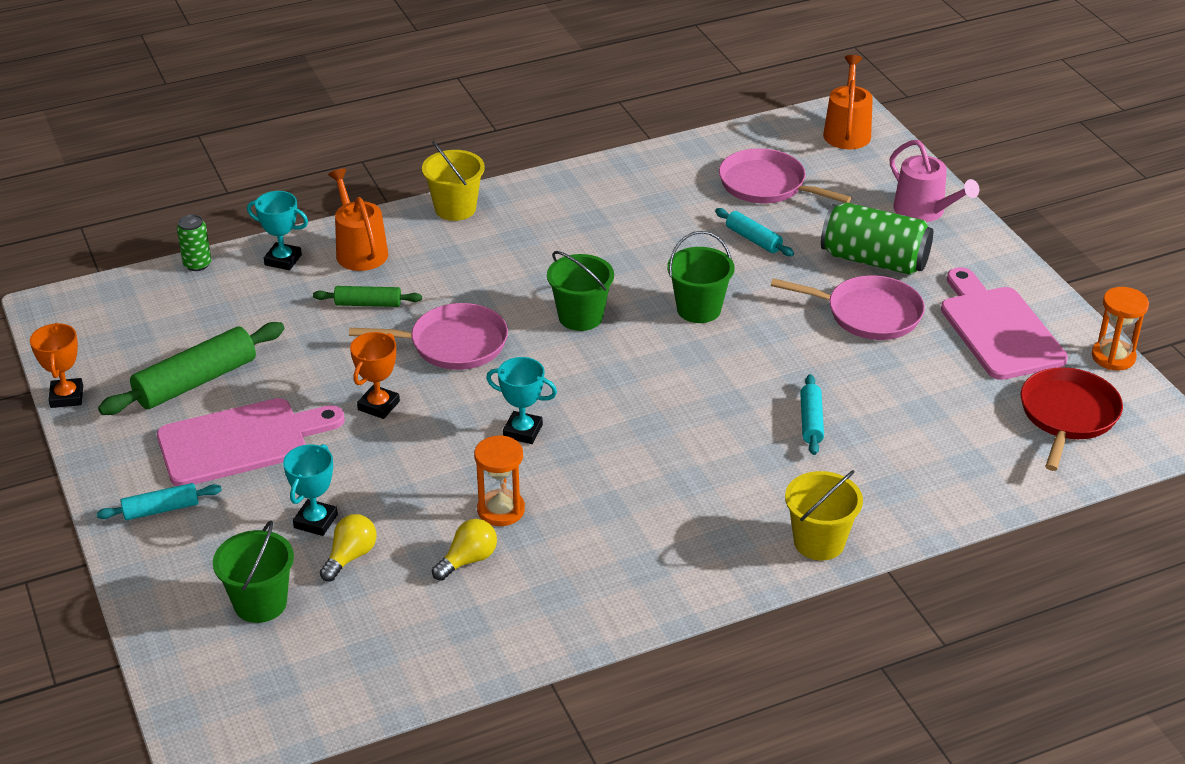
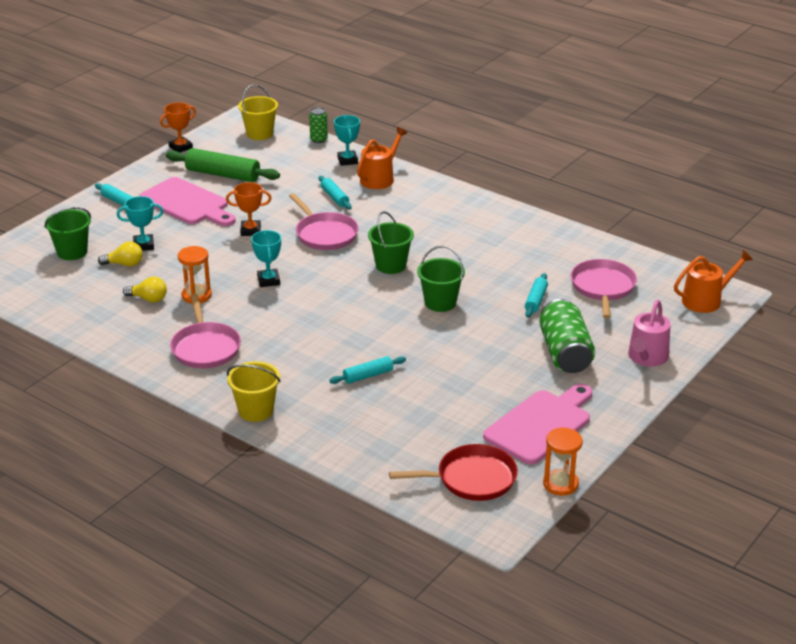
camera: 60 degrees right, 5 degrees down
green rolling pin [313,286,422,307] -> turquoise rolling pin [319,176,352,209]
yellow bucket [422,141,485,221] -> yellow bucket moved to [238,84,278,140]
pink pan [771,275,925,340] -> pink pan moved to [170,294,241,368]

